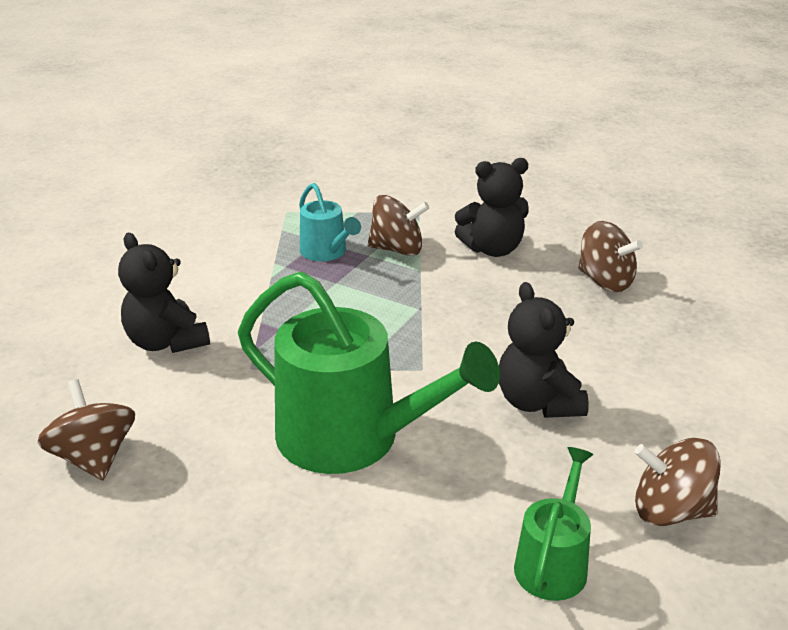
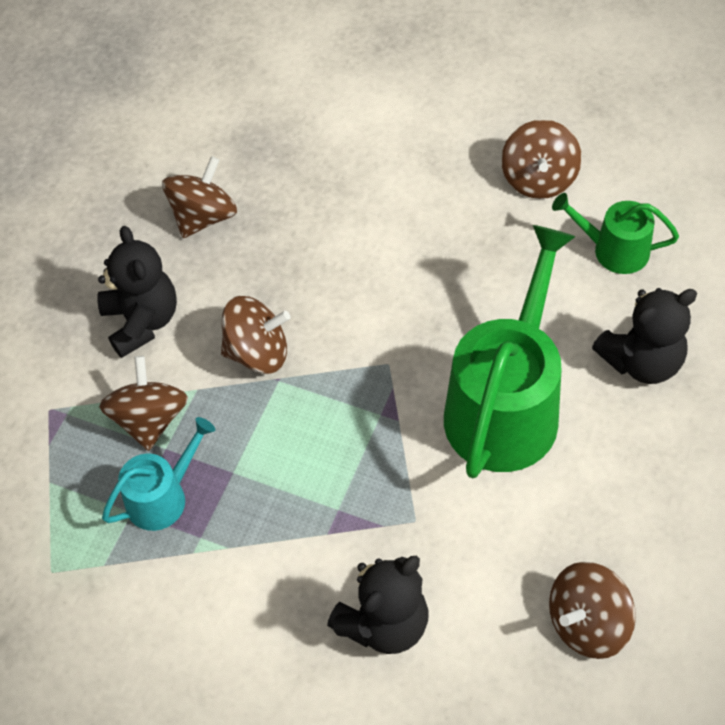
camera: 95 degrees left, 25 degrees up
black teddy bear [499,282,589,418] -> black teddy bear moved to [592,288,697,384]
none -> brown spinning top [221,296,291,374]

